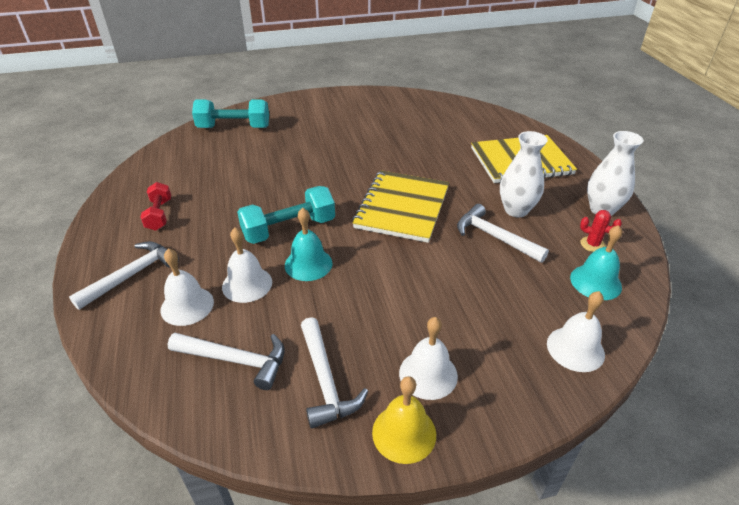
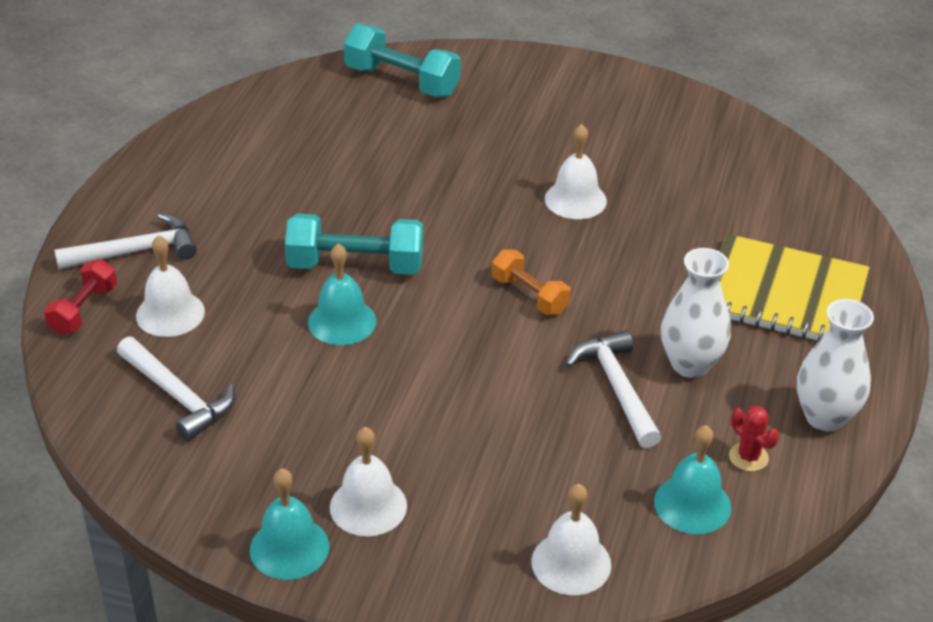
camera: 30 degrees right, 0 degrees up
red dumbbell [140,182,171,231] -> red dumbbell moved to [44,259,117,335]
white bell [222,227,272,303] -> white bell moved to [545,124,607,219]
white hammer [301,317,368,429] -> none
yellow notebook [352,170,449,243] -> orange dumbbell [492,249,571,315]
yellow bell [372,376,436,464] -> turquoise bell [250,468,329,580]

